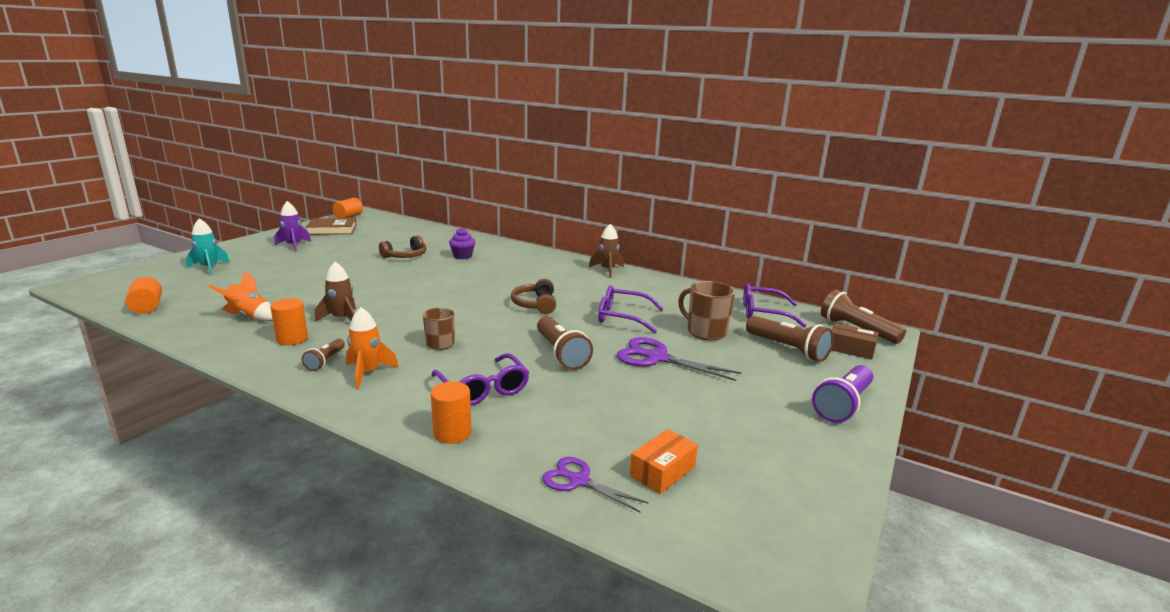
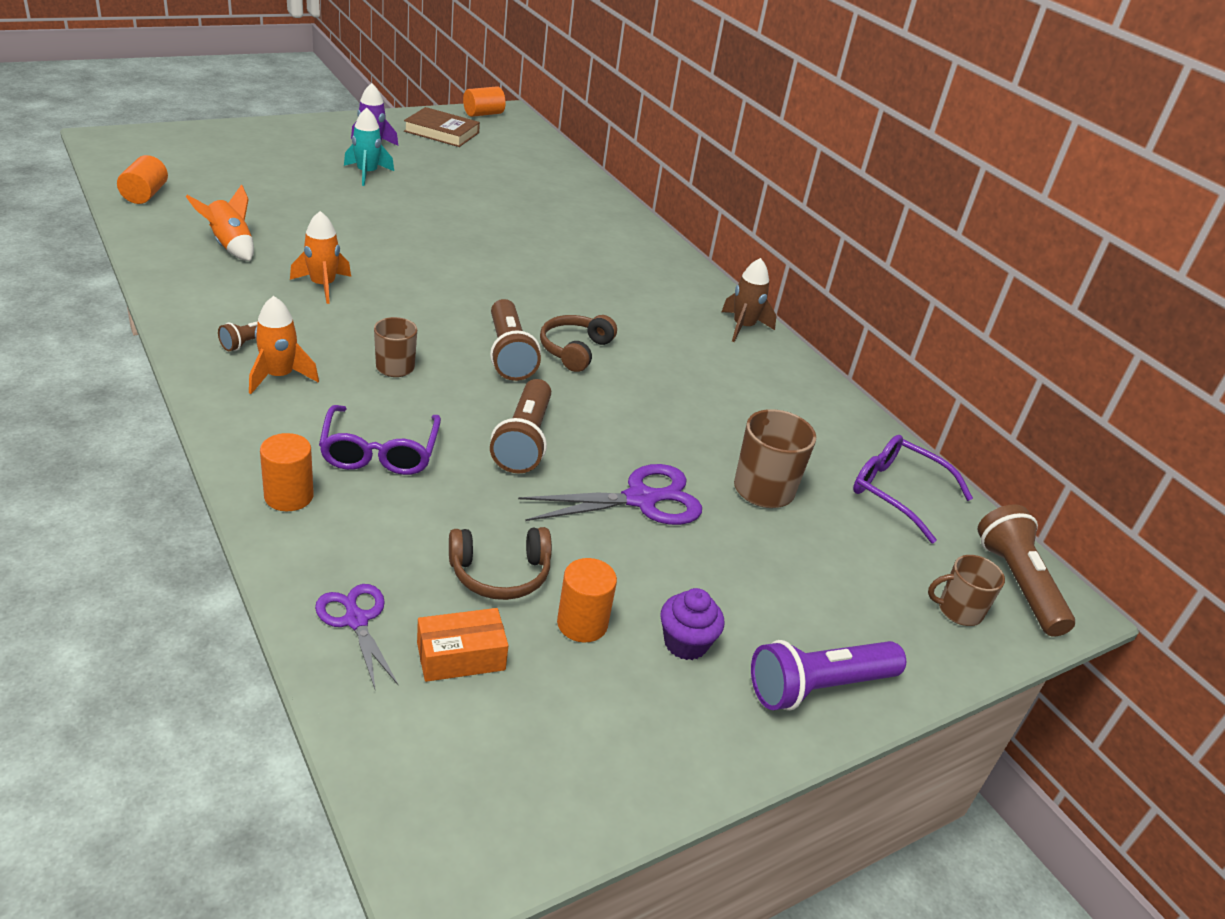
camera: 25 degrees right, 15 degrees up
turquoise rocket [186,218,230,275] -> turquoise rocket moved to [344,108,394,186]
orange cylinder [270,298,308,345] -> orange cylinder moved to [557,558,617,643]
brown rocket [315,262,356,322] -> orange rocket [290,211,351,304]
brown headphones [379,236,427,258] -> brown headphones moved to [449,527,552,600]
purple cupcake [449,228,475,259] -> purple cupcake moved to [660,588,724,660]
purple glasses [598,286,664,333] -> none
purple scissors [617,337,741,381] -> purple scissors turned 105 degrees clockwise [518,464,702,525]
brown flashlight [746,316,834,362] -> brown flashlight moved to [490,299,541,381]
brown box [831,323,879,360] -> brown mug [928,555,1005,626]

